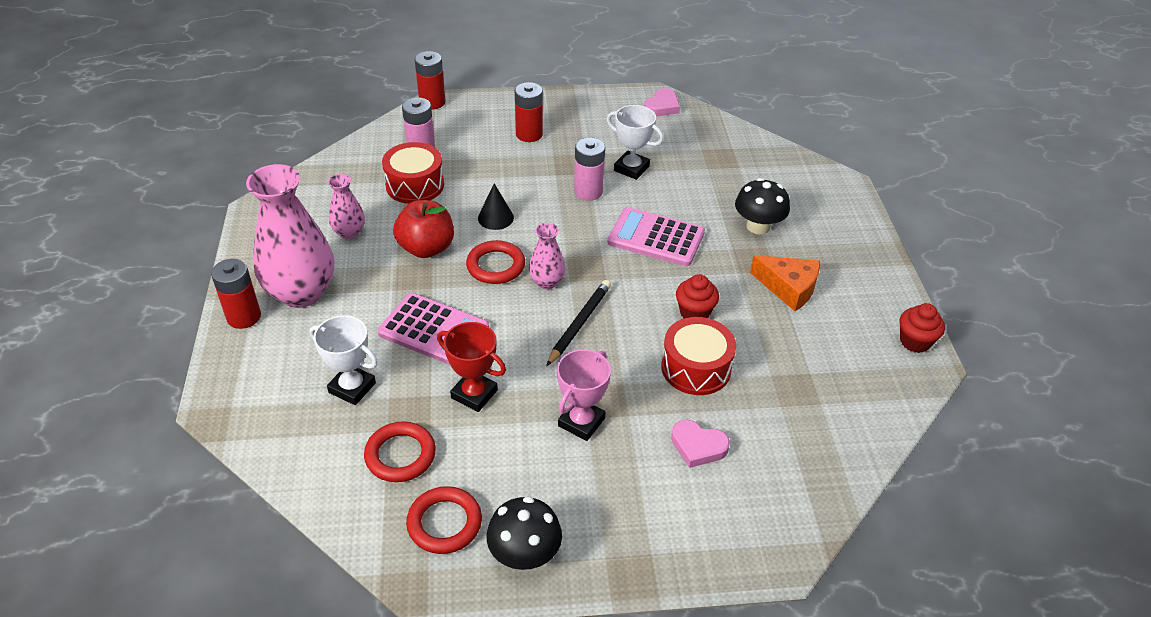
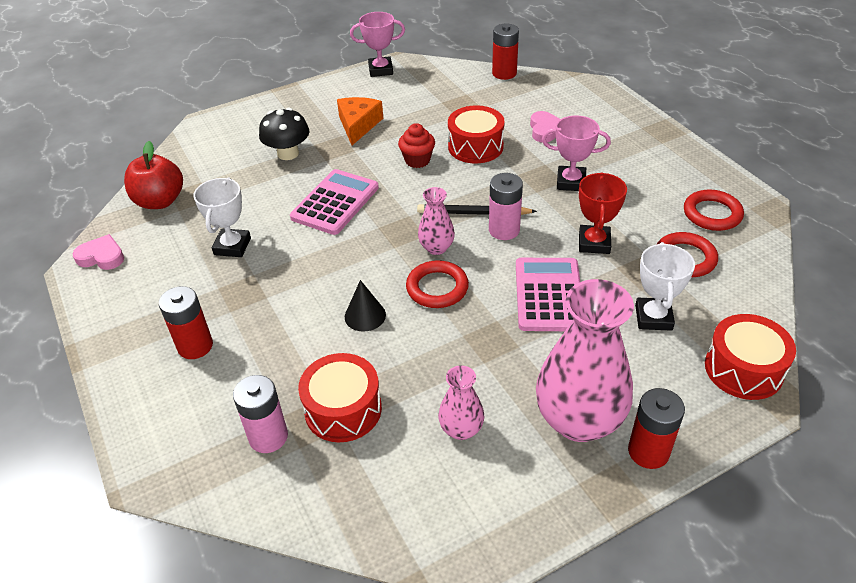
camera: 110 degrees left, 0 degrees up
red apple [393,200,454,258] -> red apple moved to [124,141,183,209]
red battery [415,51,446,110] -> red battery moved to [492,23,519,80]
black mushroom [487,496,562,570] -> none
pink battery [574,138,605,201] -> pink battery moved to [489,173,523,240]
pink calculator [607,207,705,266] -> pink calculator turned 150 degrees counterclockwise [290,169,379,235]
red cupcake [899,303,945,353] -> pink trophy [350,12,405,77]
none -> red drum [705,314,796,400]

